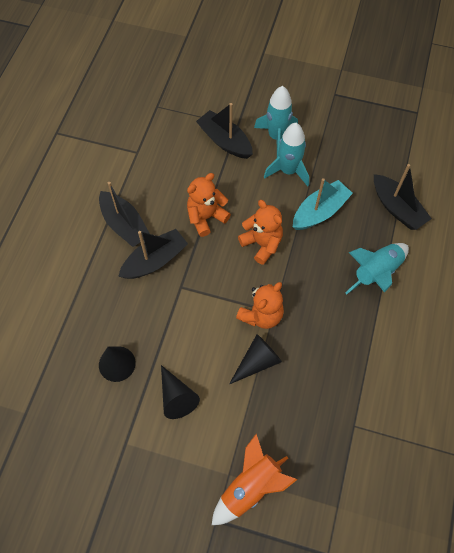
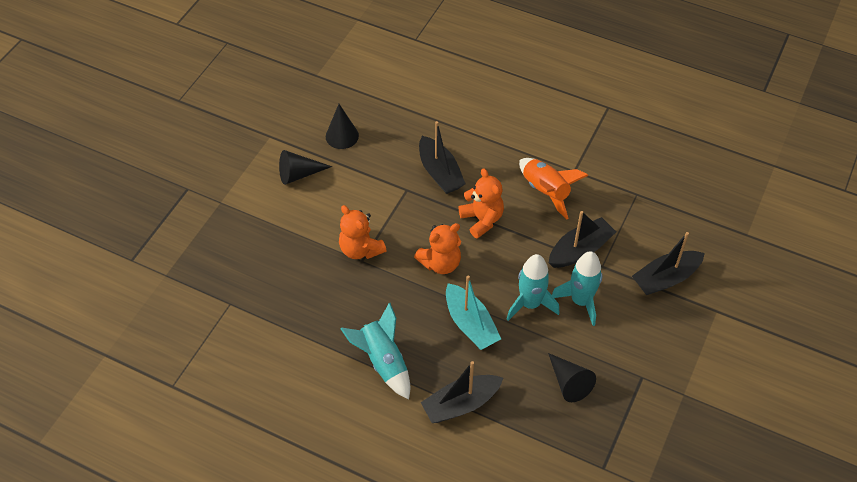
camera: 100 degrees right, 10 degrees down
black boat [99,182,150,247] -> black boat moved to [632,232,705,295]
orange rocket [212,434,297,525] -> orange rocket moved to [519,158,589,219]
black cone [229,334,282,384] -> black cone moved to [548,353,596,402]

